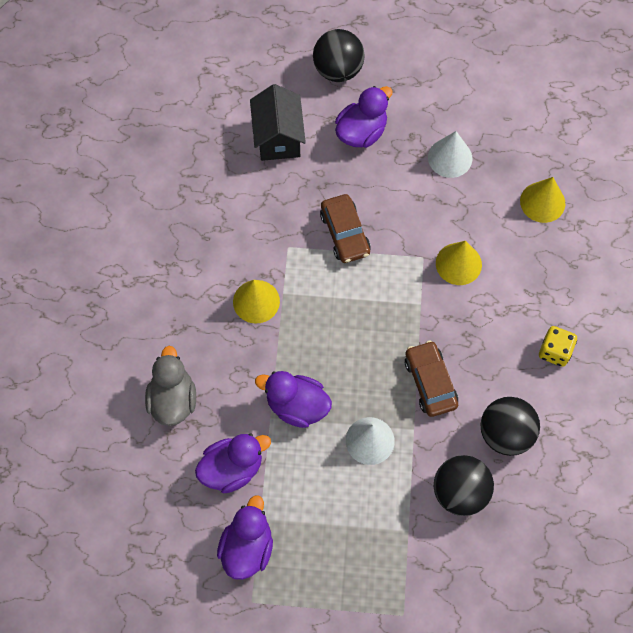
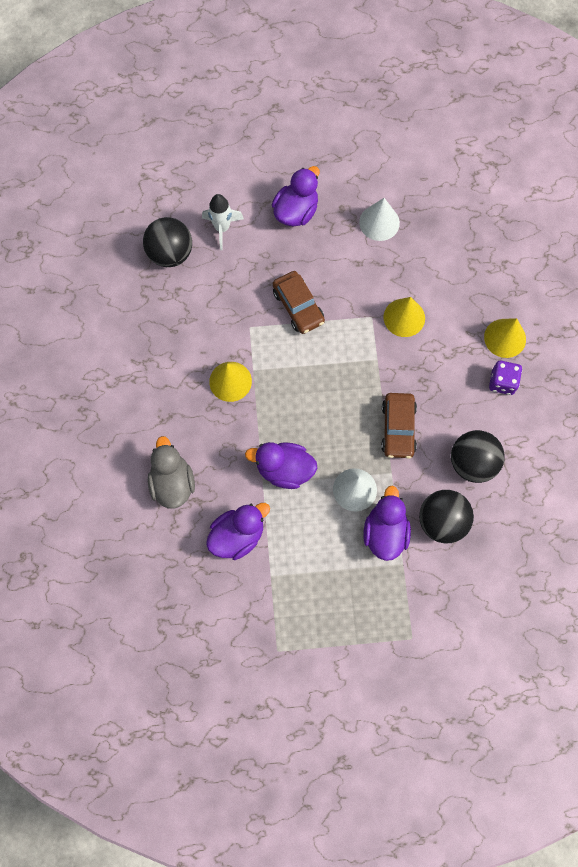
camera: 10 degrees left, 5 degrees up
purple duck [217,495,273,580] -> purple duck moved to [363,486,411,561]
black house [250,84,306,161] -> white rocket [202,194,244,250]
black ball [313,29,365,82] -> black ball moved to [143,217,192,267]
brown car [405,340,458,417] -> brown car turned 150 degrees counterclockwise [381,393,417,459]
yellow cone [520,177,565,223] -> yellow cone moved to [484,318,526,358]
yellow dice [539,326,577,367] -> purple dice [489,361,522,395]

